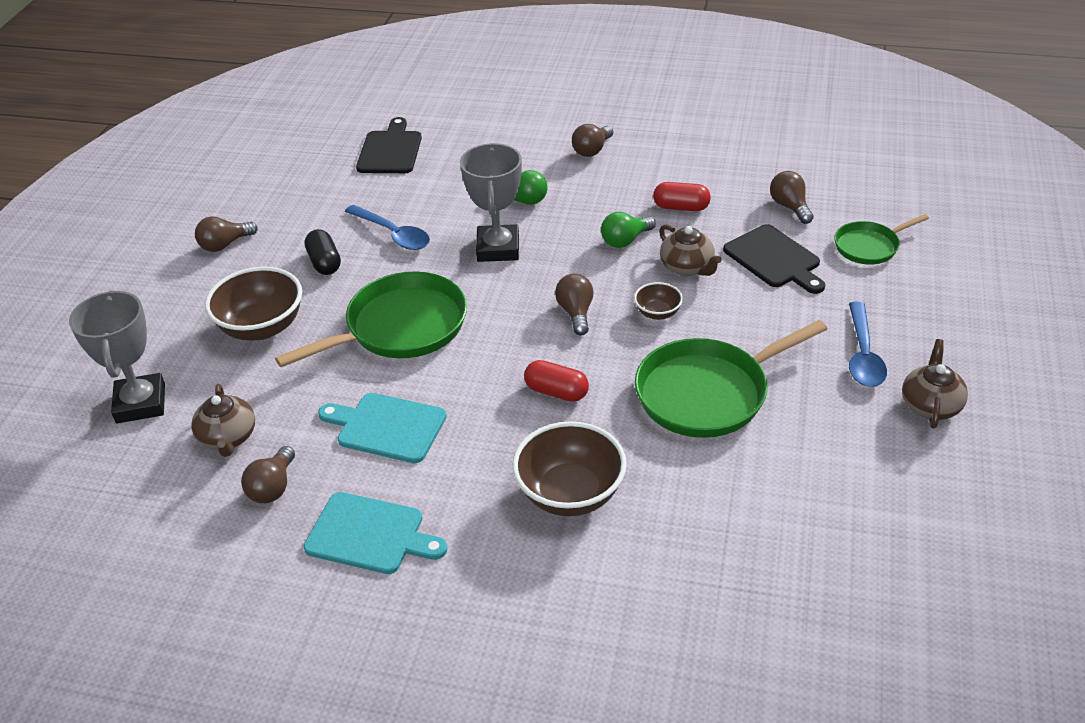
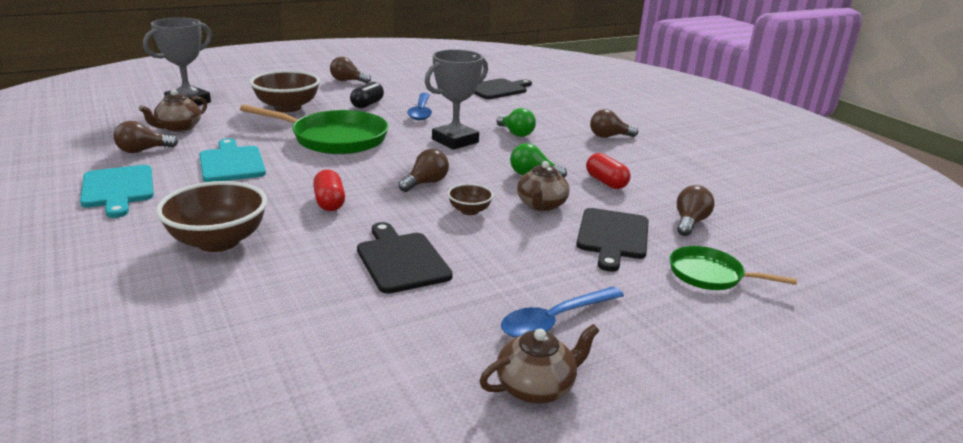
camera: 45 degrees right, 15 degrees down
green pan [635,320,827,438] -> black cutting board [357,222,453,294]

